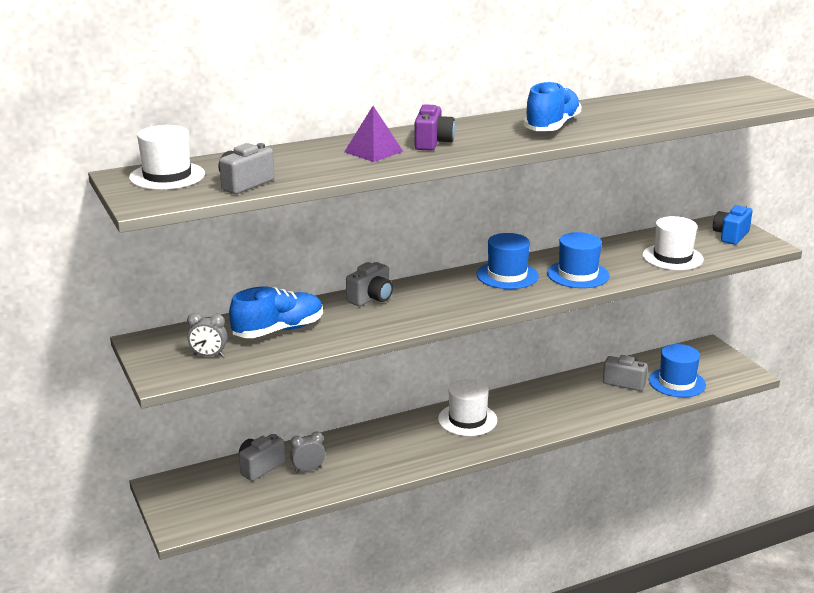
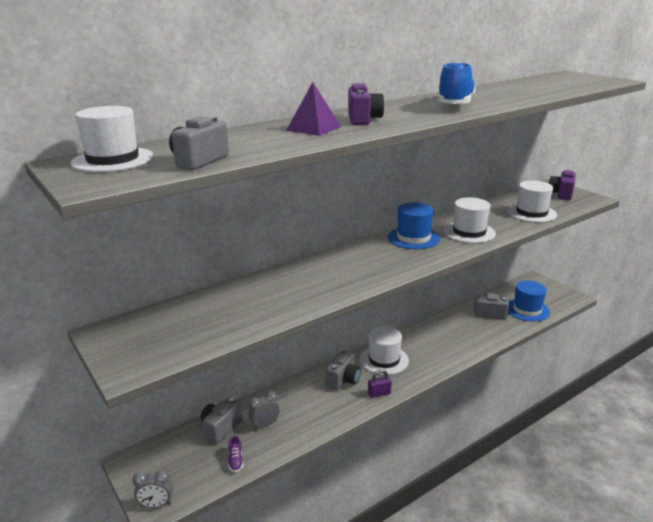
camera: 10 degrees left, 0 degrees up
grey clock [187,313,227,357] -> grey clock moved to [132,470,173,508]
blue shoe [229,287,323,338] -> none
grey camera [346,262,393,306] -> grey camera moved to [325,350,361,391]
blue hat [547,232,610,288] -> white hat [443,197,496,243]
blue camera [713,204,752,245] -> purple camera [549,170,576,200]
none -> purple shoe [228,436,244,472]
none -> purple padlock [368,369,392,398]

